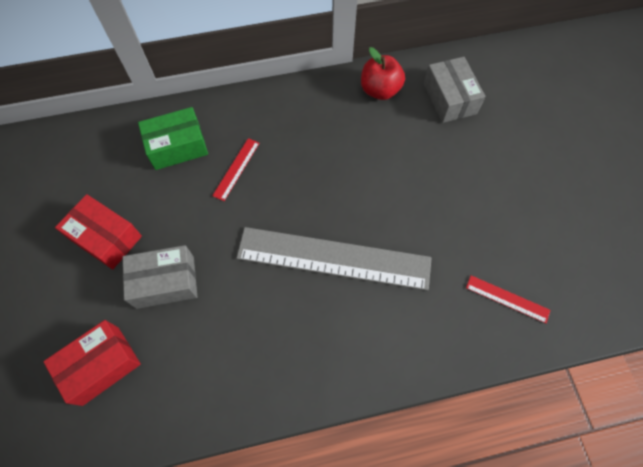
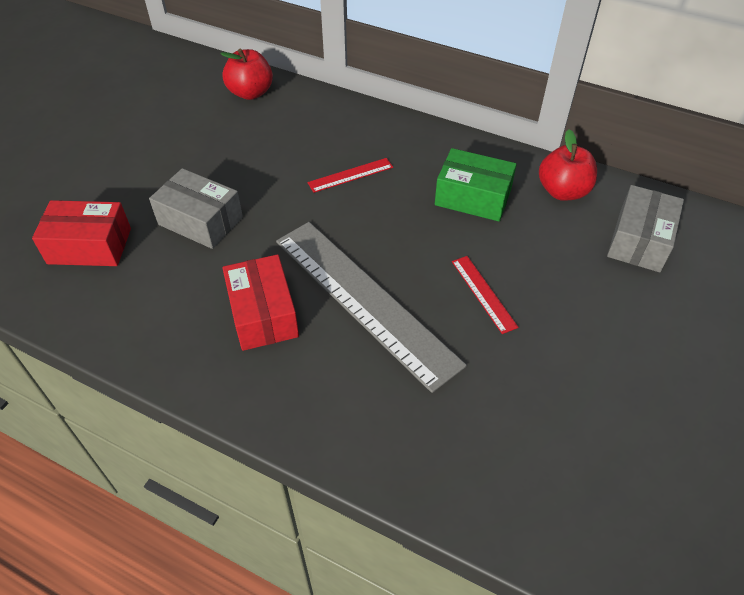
camera: 40 degrees right, 15 degrees down
red box [55,194,142,269] -> red box moved to [222,254,299,351]
green box [138,107,208,170] -> green box moved to [435,148,517,221]
red ruler [466,275,551,323] -> red ruler moved to [452,256,519,334]
none -> red apple [221,49,273,100]

